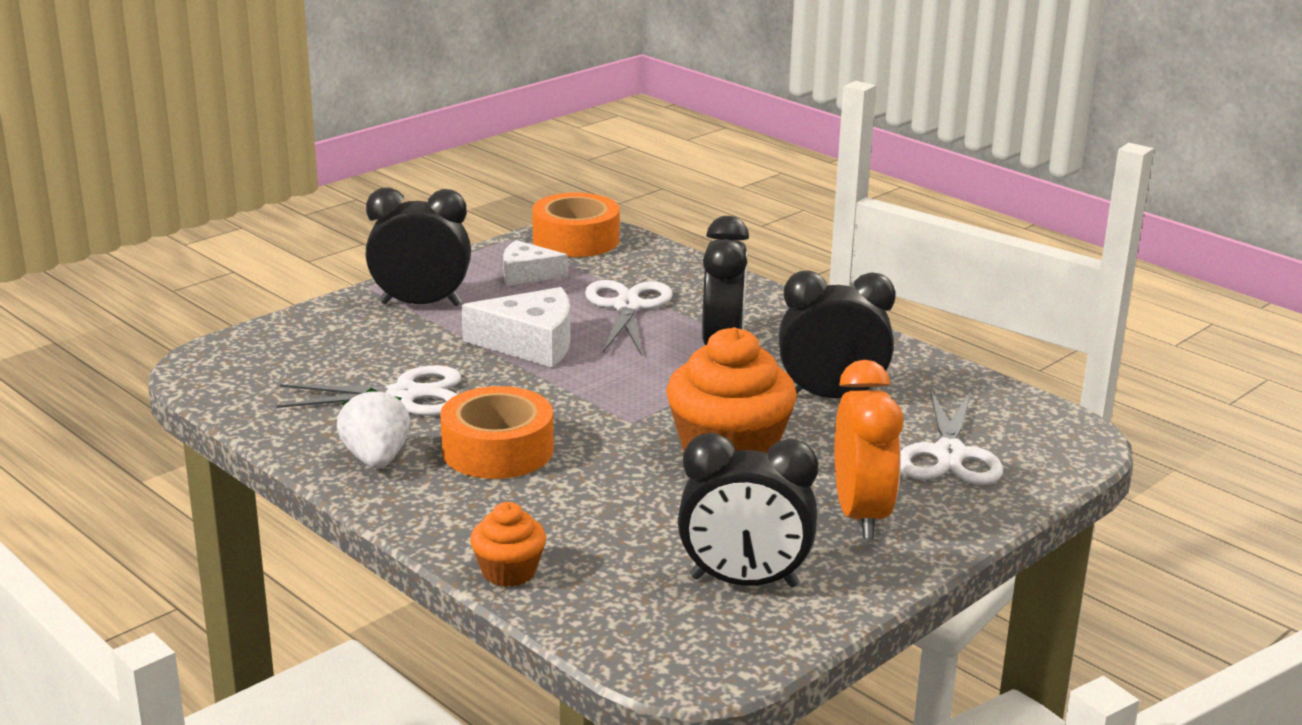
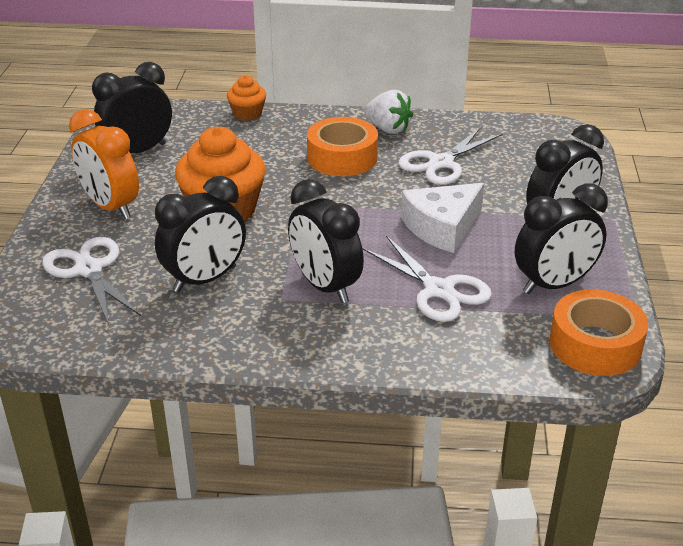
camera: 140 degrees right, 10 degrees up
white cheese [503,240,568,286] -> black clock [515,183,608,294]

